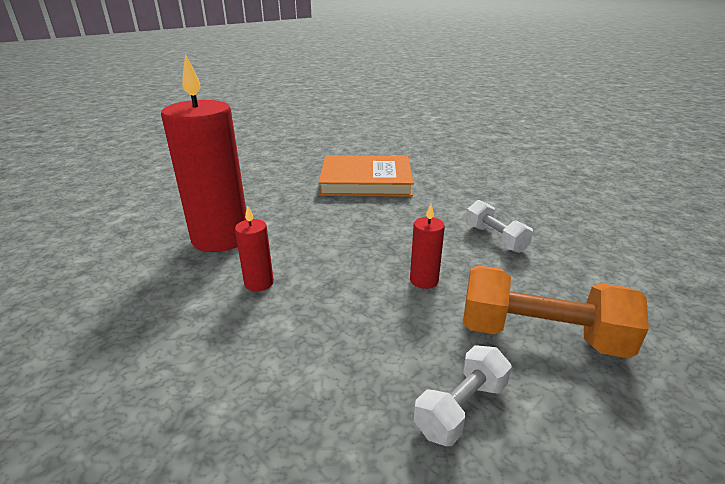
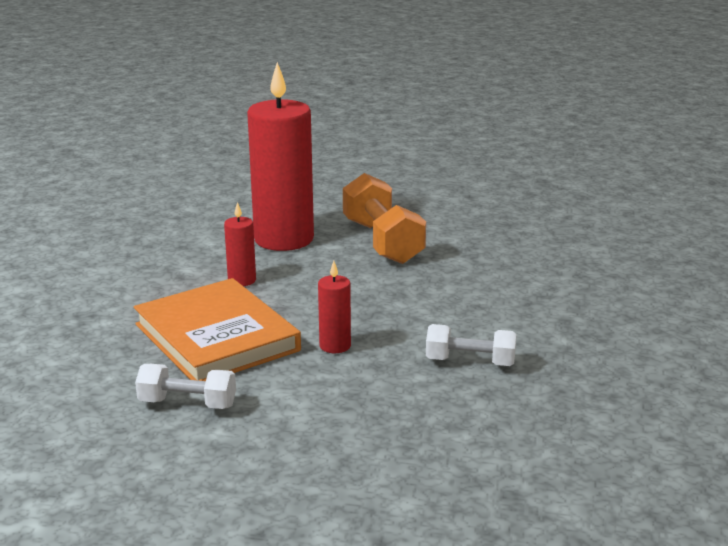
camera: 55 degrees right, 5 degrees down
orange book [318,155,414,197] -> orange book moved to [134,278,301,381]
orange dumbbell [463,265,649,358] -> orange dumbbell moved to [343,173,426,264]
white dumbbell [466,200,533,253] -> white dumbbell turned 75 degrees clockwise [426,324,517,366]

